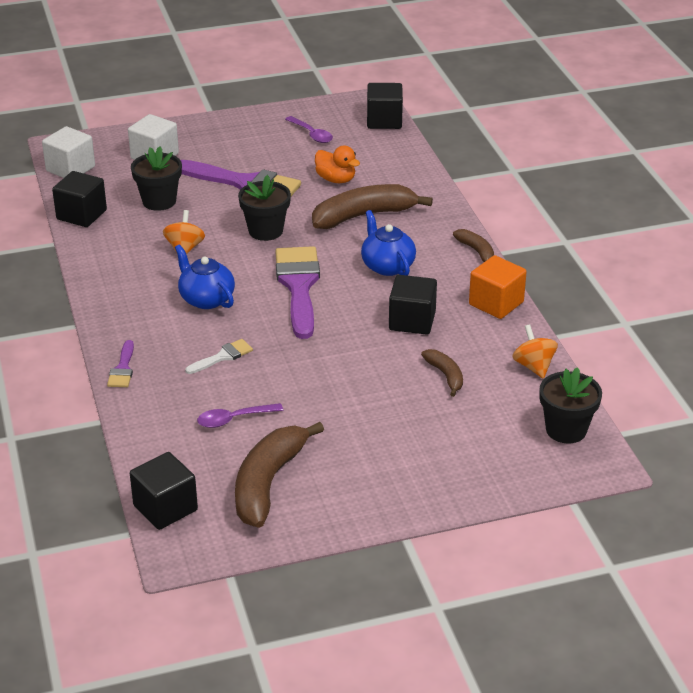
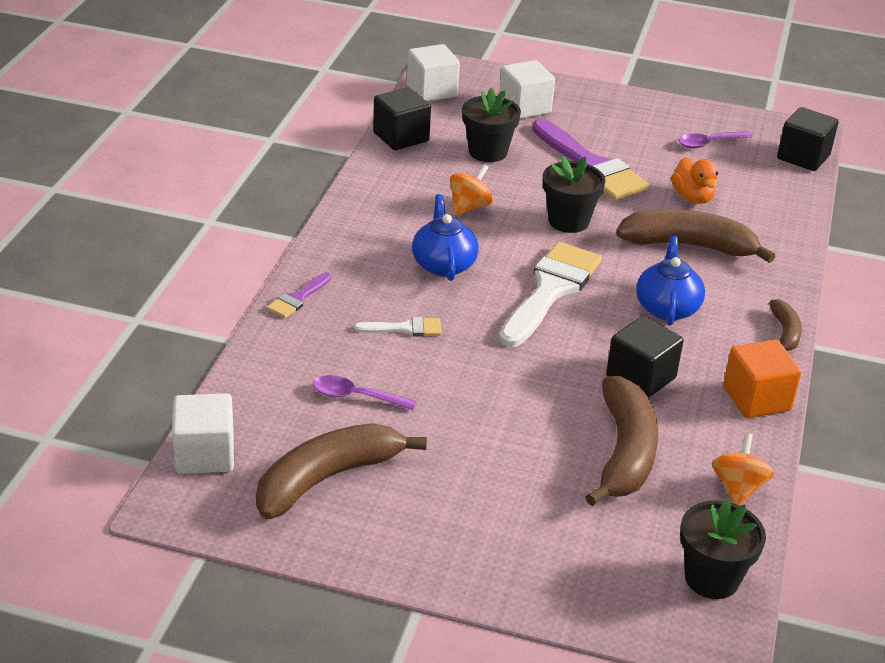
camera: 30 degrees right, 0 degrees up
black cube [130,452,198,530] -> white cube [172,393,234,474]
purple brush [275,246,320,339] -> white brush [499,242,602,347]
purple spoon [285,116,333,143] -> purple spoon turned 75 degrees clockwise [679,131,752,148]
brown banana [421,349,463,397] -> brown banana [585,376,658,506], size x1.98

